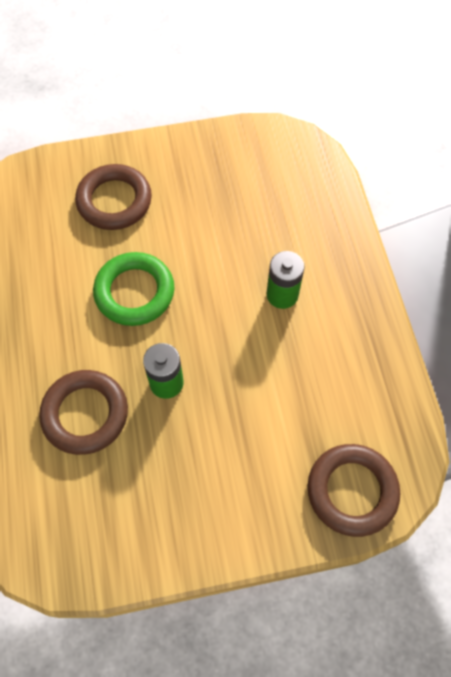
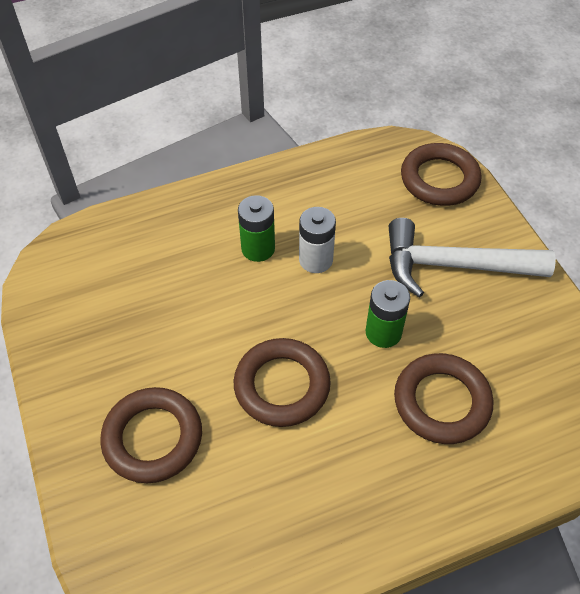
camera: 100 degrees left, 10 degrees down
green ring [93,252,175,326] -> brown ring [234,338,331,427]
none -> white battery [299,207,336,273]
none -> white hammer [389,218,556,298]

